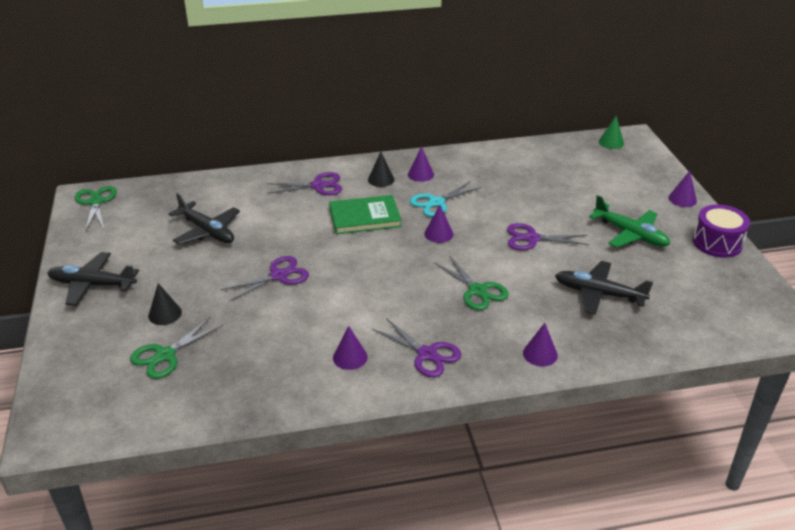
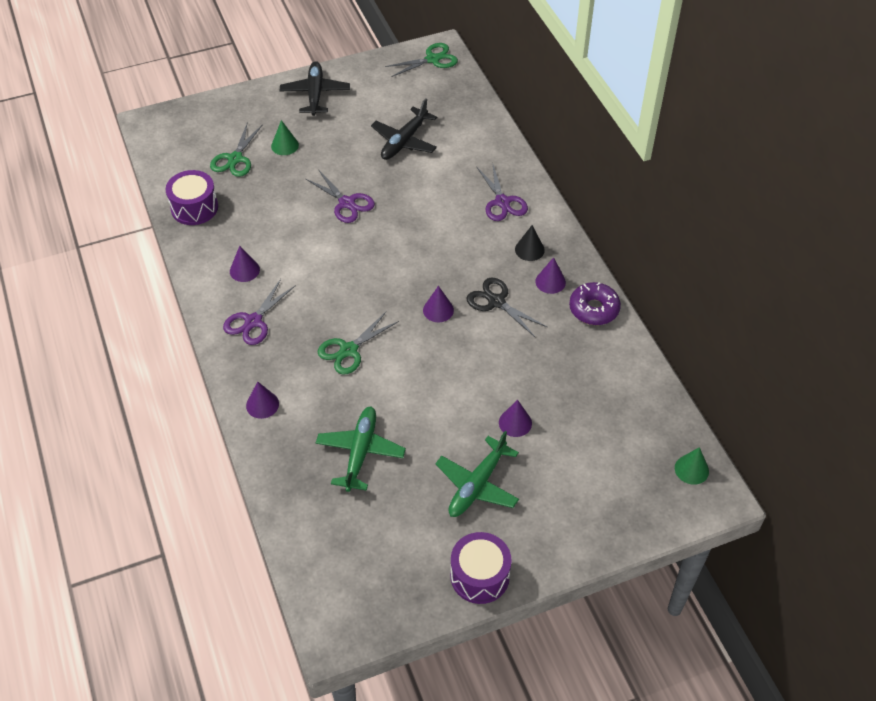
camera: 80 degrees right, 15 degrees up
green scissors [130,317,223,379] -> green scissors turned 105 degrees counterclockwise [210,124,263,177]
black cone [148,283,182,325] -> green cone [271,120,299,155]
green book [329,195,402,234] -> none
turquoise scissors [410,181,482,217] -> black scissors [466,278,547,337]
purple scissors [507,223,589,250] -> none
black plane [555,261,653,314] -> green plane [316,407,406,492]
purple cone [668,171,697,207] -> purple cone moved to [499,400,532,437]
none -> purple drum [166,170,218,225]
none -> purple donut [569,282,621,325]

